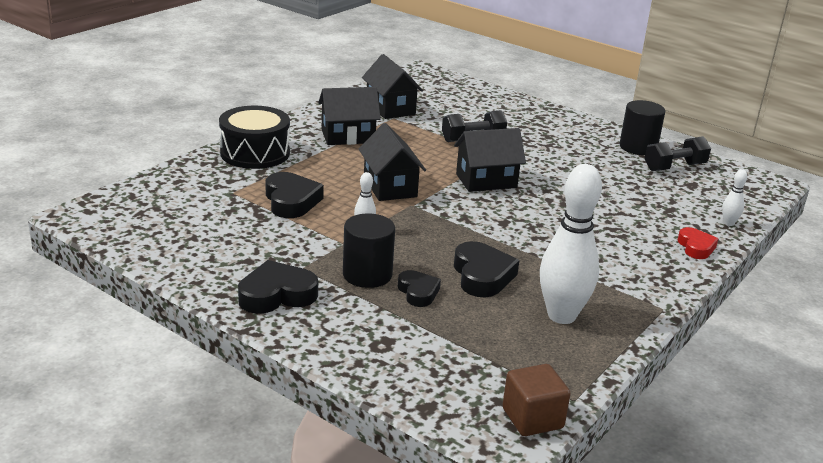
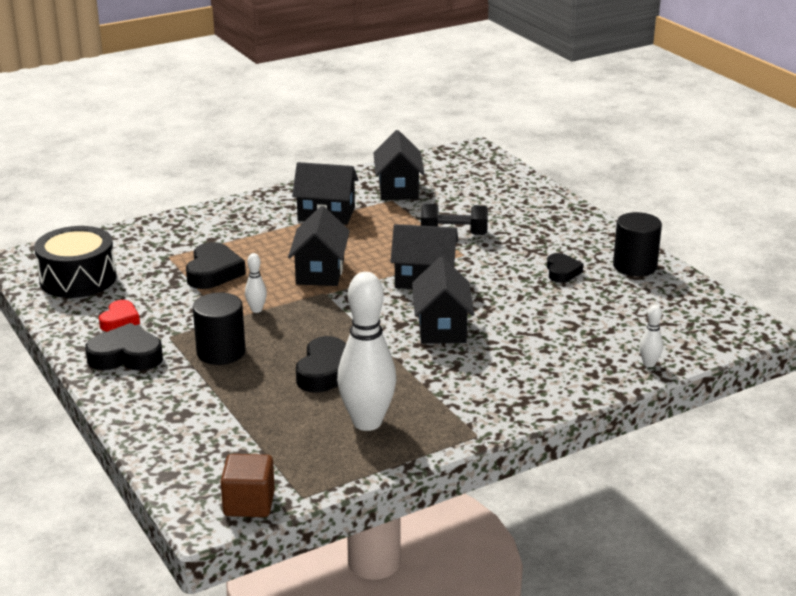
camera: 25 degrees right, 0 degrees up
black drum [219,106,290,169] -> black drum moved to [34,226,116,298]
black heart [398,270,441,307] -> black heart moved to [547,253,583,283]
black dumbbell [645,136,711,171] -> none
red heart [677,227,718,259] -> red heart moved to [99,300,140,332]
none -> black house [412,257,474,344]

